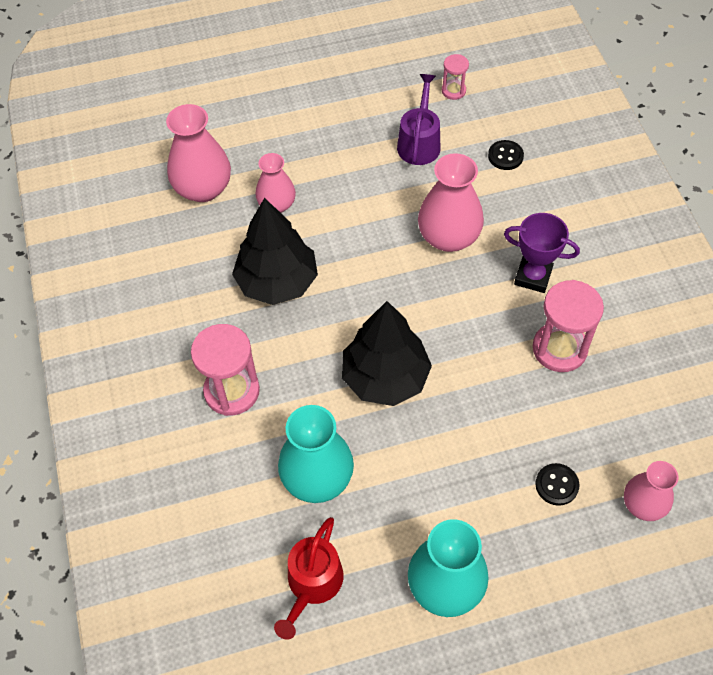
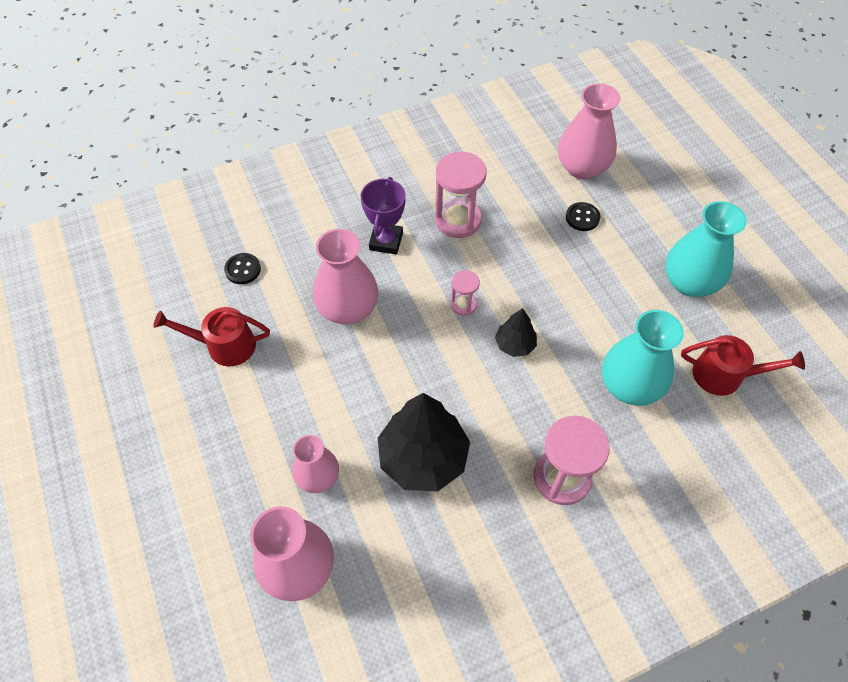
camera: 100 degrees left, 0 degrees up
black tree [342,301,432,406] -> black tree [495,308,537,357], size x0.50
purple watering can [397,74,440,165] -> red watering can [153,307,270,366]
pink hourglass [442,54,469,100] -> pink hourglass moved to [451,270,480,316]
pink vase [624,461,678,521] -> pink vase [558,83,620,180], size x1.58

